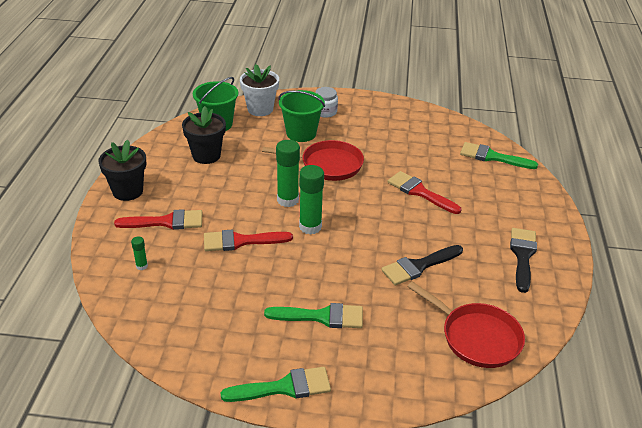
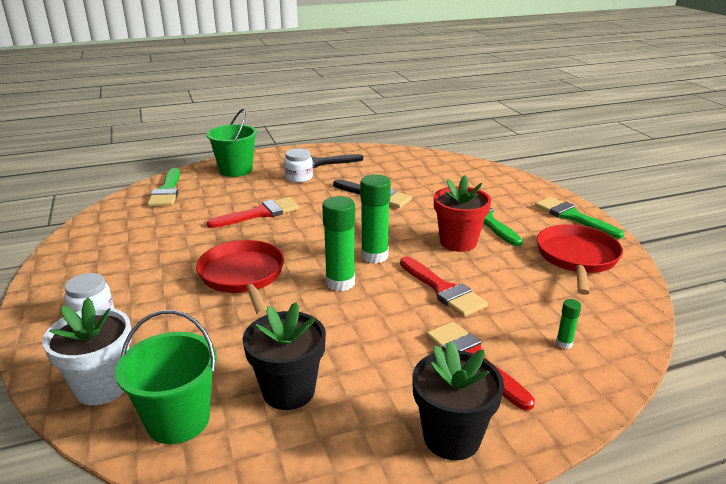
camera: 115 degrees left, 10 degrees down
green bucket [278,90,325,142] -> green bucket moved to [206,109,257,177]
red brush [388,171,461,214] -> red brush turned 135 degrees counterclockwise [206,197,300,228]
red pan [407,281,525,368] -> red pan moved to [537,224,623,295]
none -> white jar [284,148,313,183]
none -> red flower pot [434,175,491,252]

